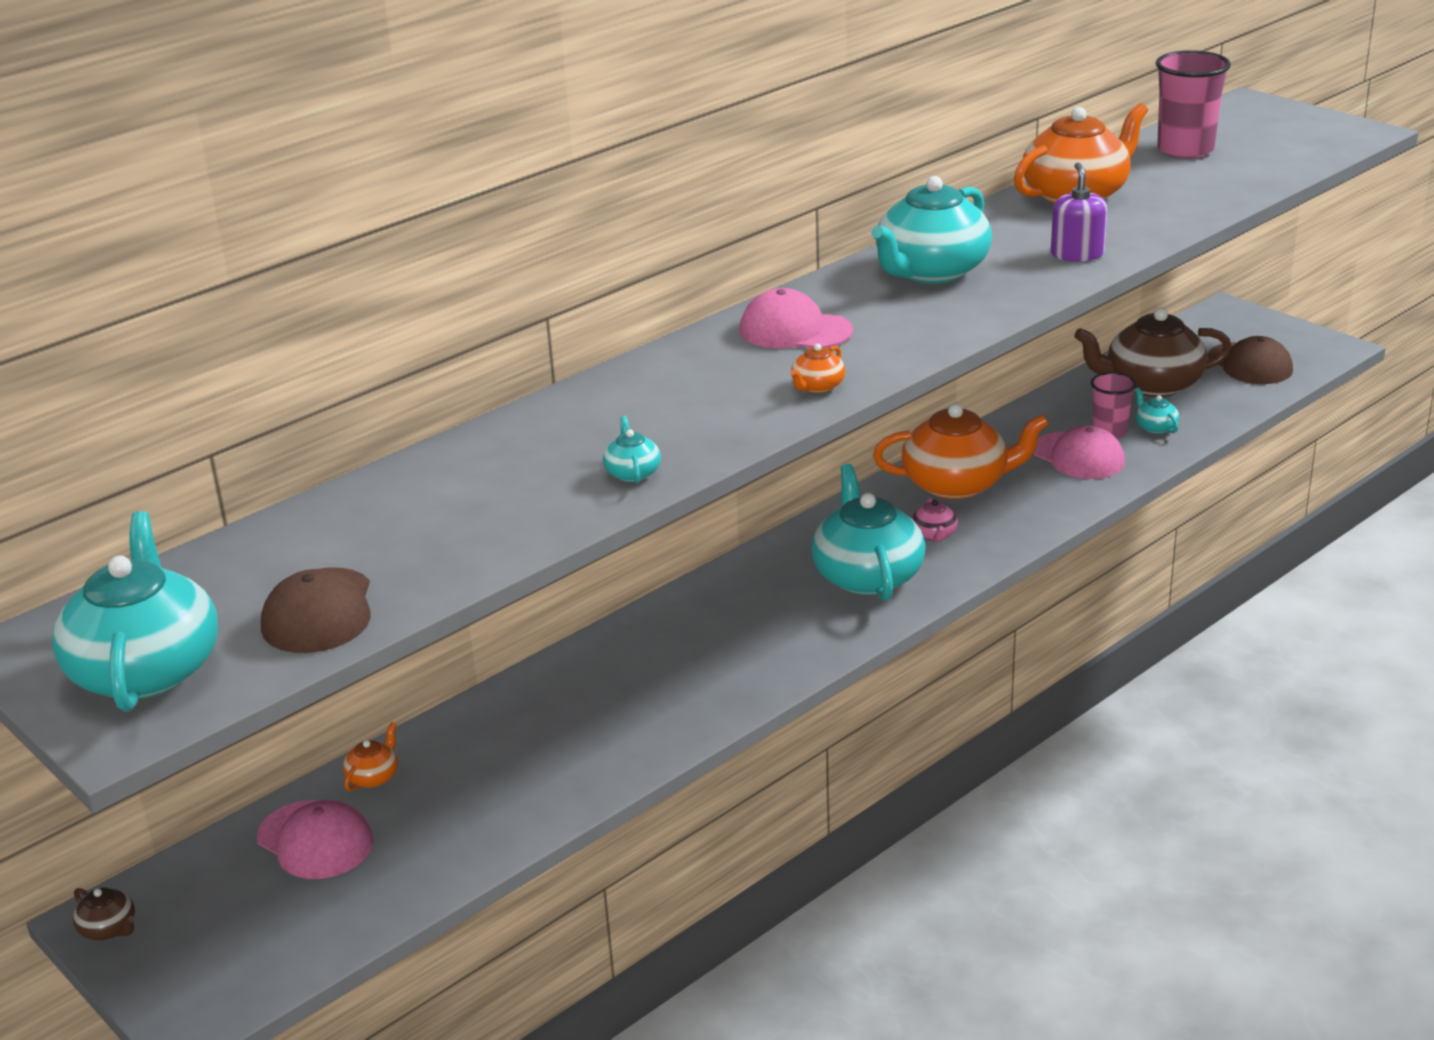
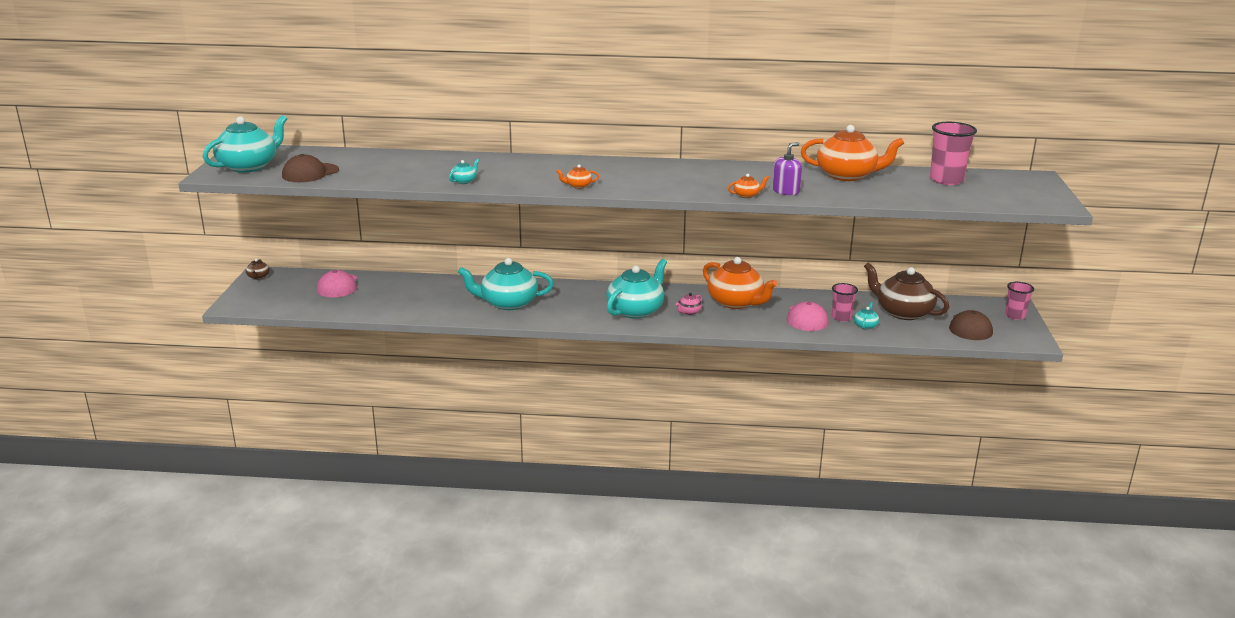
camera: 45 degrees right, 5 degrees down
orange teapot [343,722,398,791] -> orange teapot moved to [728,174,769,198]
pink cap [740,288,853,349] -> none
turquoise teapot [872,176,992,284] -> turquoise teapot moved to [458,258,554,310]
none -> pink cup [1005,282,1034,320]

